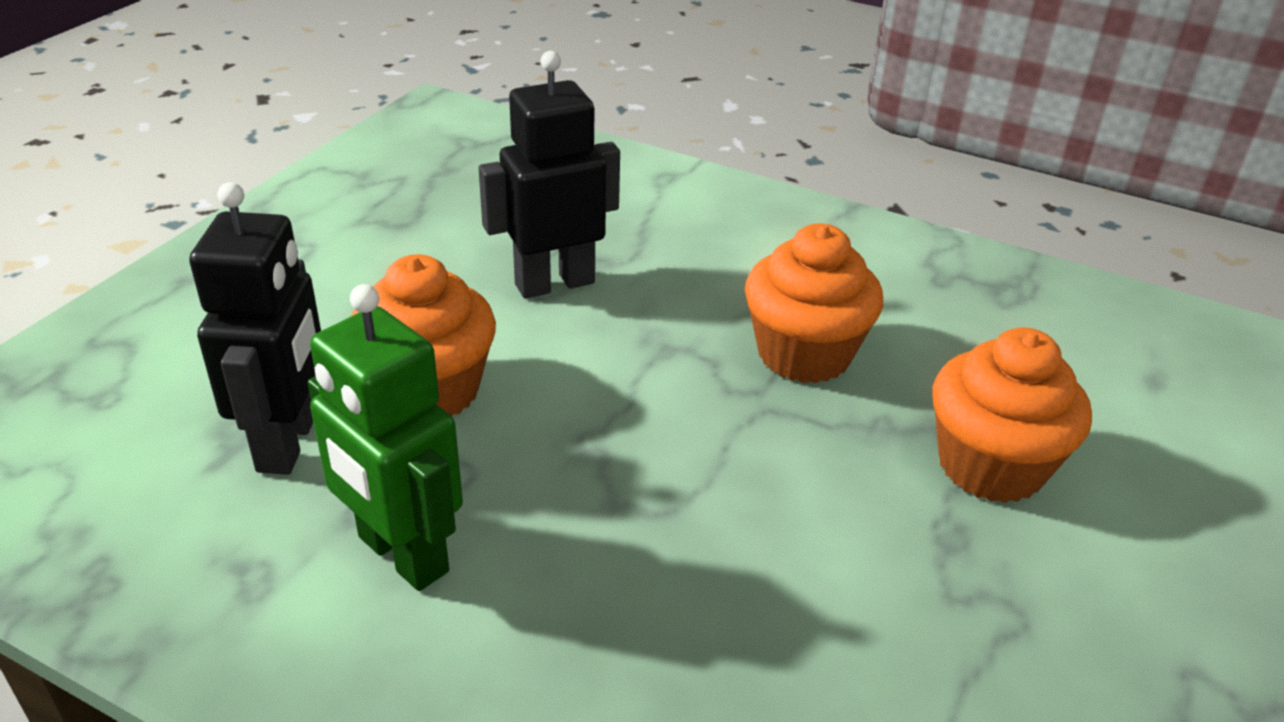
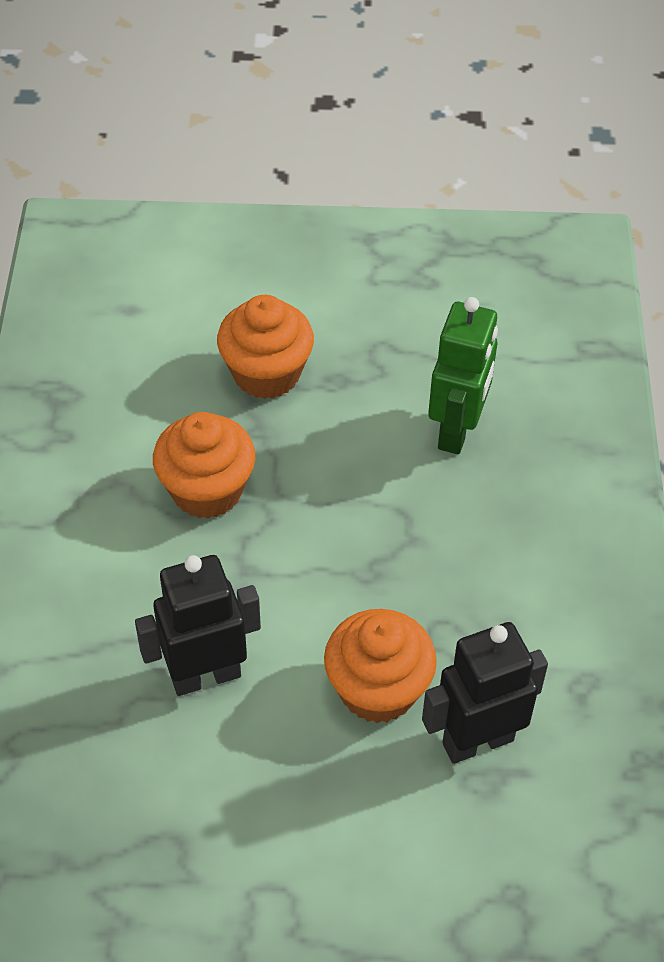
camera: 115 degrees left, 15 degrees up
green robot [308,284,463,591] -> green robot moved to [428,297,498,454]
black robot [479,51,620,299] -> black robot turned 120 degrees clockwise [135,555,261,696]

